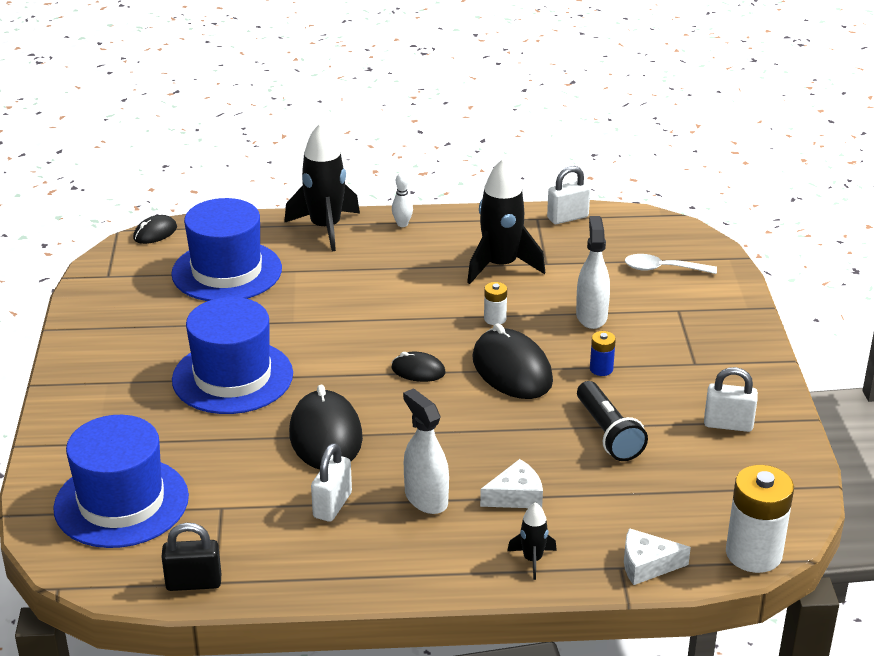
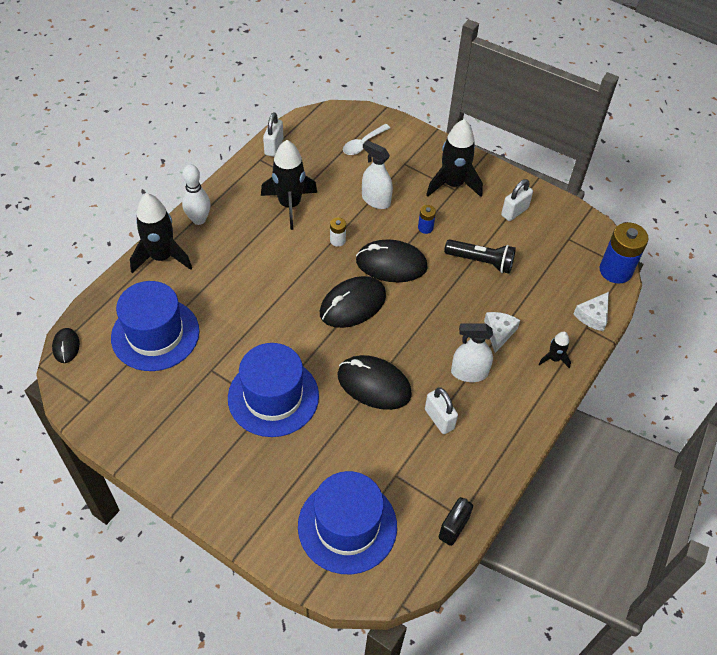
camera: 55 degrees left, 20 degrees up
black mouse [391,352,445,382] -> black mouse [320,276,386,328], size x1.91
white bowling pin [392,173,413,227] -> white bowling pin [182,164,210,225], size x1.69
white battery [726,465,794,573] -> blue battery [600,222,649,284]
none -> black rocket [426,119,483,197]

